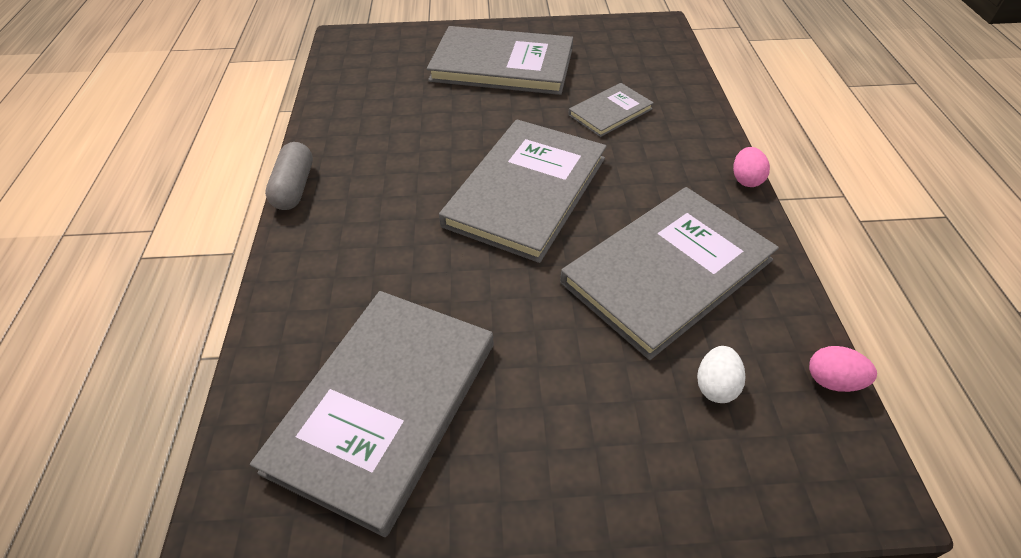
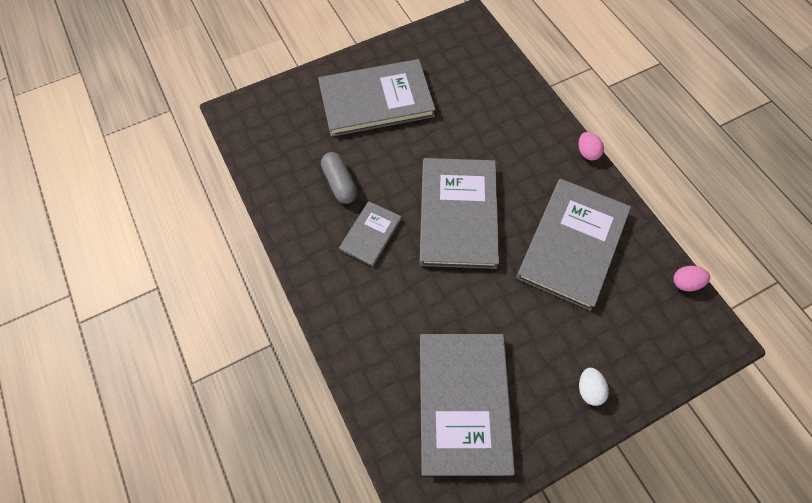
camera: 25 degrees left, 15 degrees up
grey capsule [265,142,313,210] -> grey capsule moved to [321,152,358,204]
grey book [568,83,654,137] -> grey book moved to [339,201,401,267]
white egg [697,346,745,403] -> white egg moved to [579,368,609,406]

